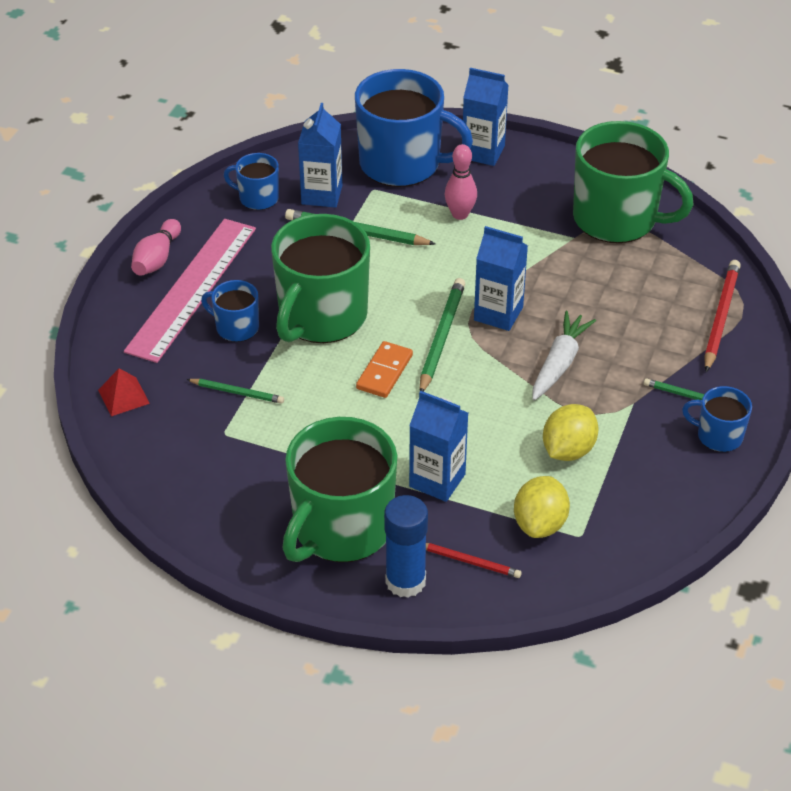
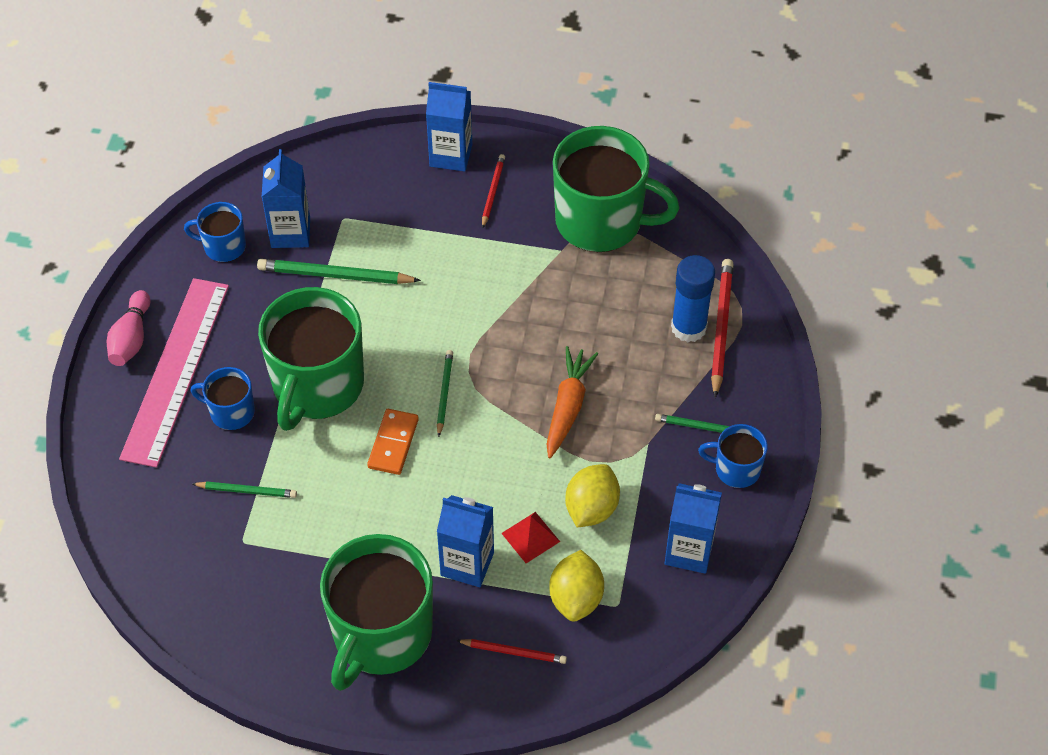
camera: 10 degrees left, 10 degrees up
red pyramid [98,368,150,416] -> red pyramid moved to [501,512,560,563]
blue mug [355,69,473,187] -> none
blue glue stick [384,495,428,598] -> blue glue stick moved to [671,255,715,342]
green pencil [419,278,465,392] -> green pencil [437,350,453,437], size x0.60
pink bowling pin [445,144,477,220] -> none
blue carton [474,226,528,331] -> blue carton moved to [665,483,722,574]
white carrot [532,311,596,400] -> orange carrot [546,346,598,458]
none -> red pencil [482,154,505,229]

